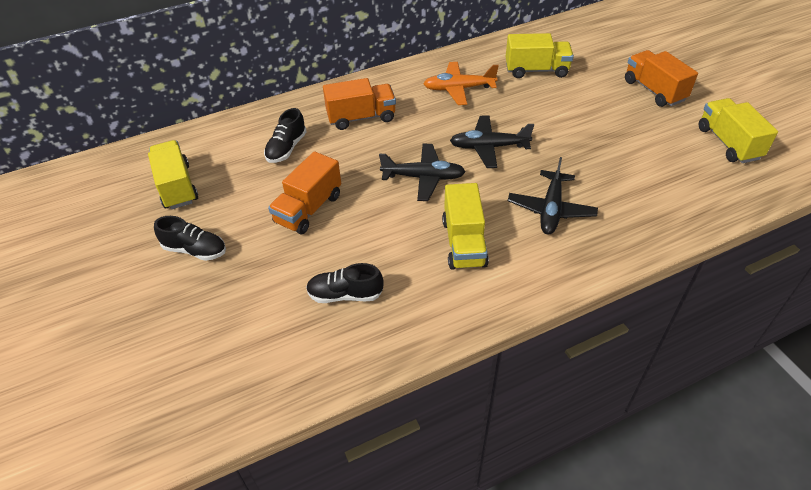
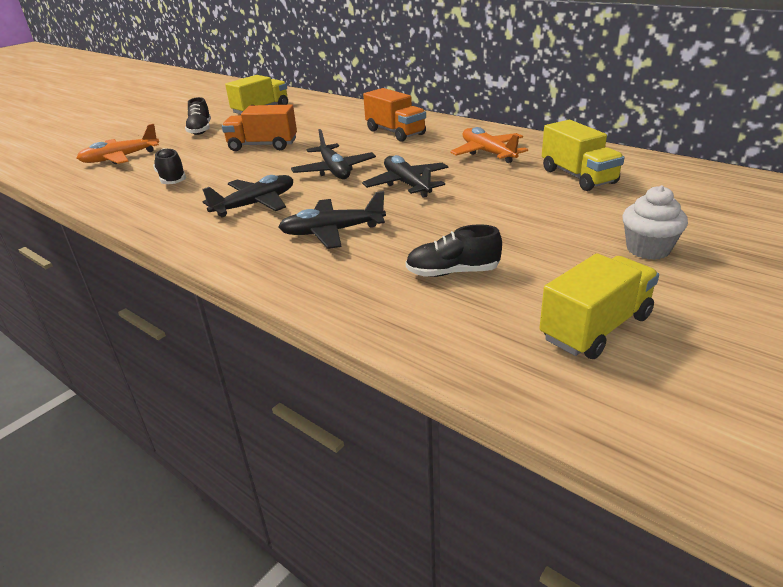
camera: 65 degrees right, 15 degrees down
black shoe [264,108,306,163] -> black shoe moved to [406,224,502,277]
yellow truck [442,183,489,269] -> black plane [203,175,293,217]
orange truck [625,50,698,107] -> white cupcake [622,185,688,260]
none -> orange plane [77,124,159,164]

